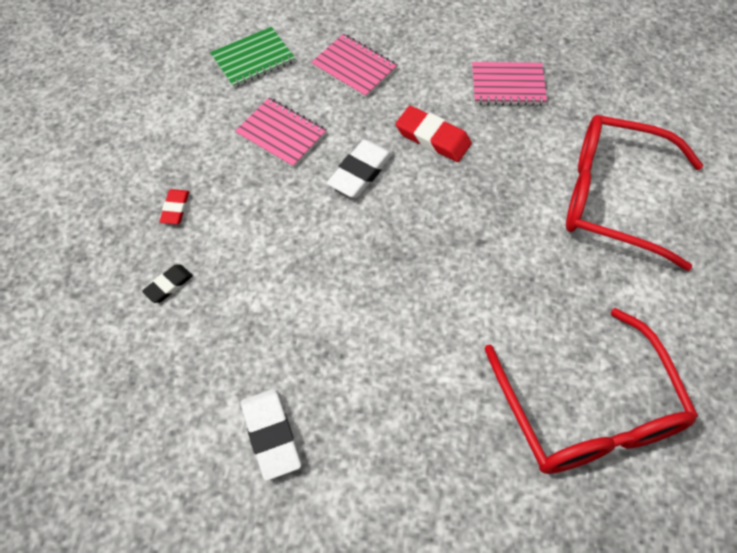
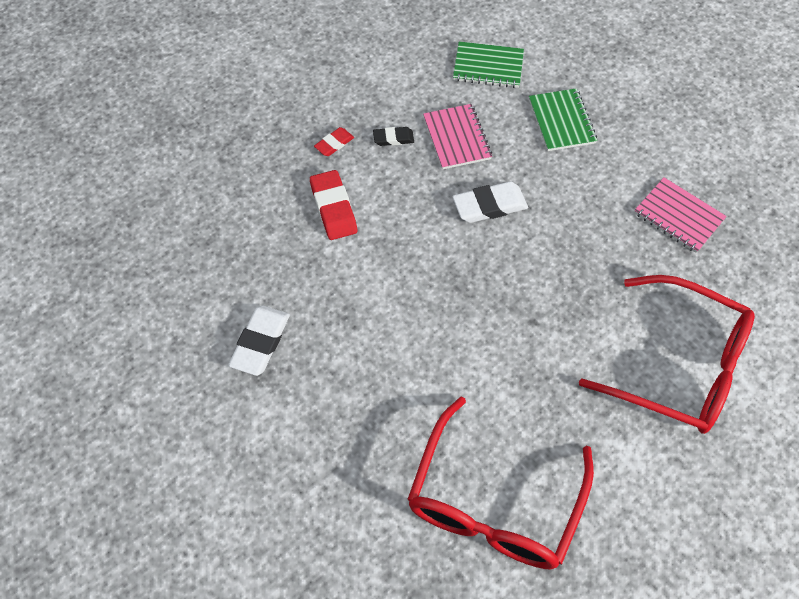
camera: 40 degrees right, 0 degrees up
black eraser [142,265,193,303] -> black eraser moved to [373,127,414,146]
pink notebook [311,34,397,98] -> green notebook [529,88,597,151]
red eraser [396,106,472,162] -> red eraser moved to [310,170,357,240]
red glasses [566,115,703,271] -> red glasses turned 150 degrees clockwise [579,275,755,434]

